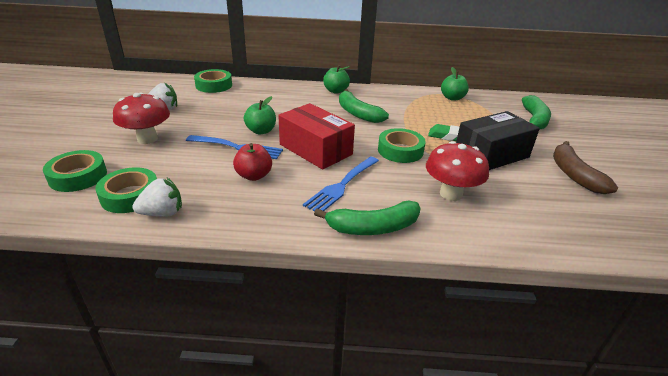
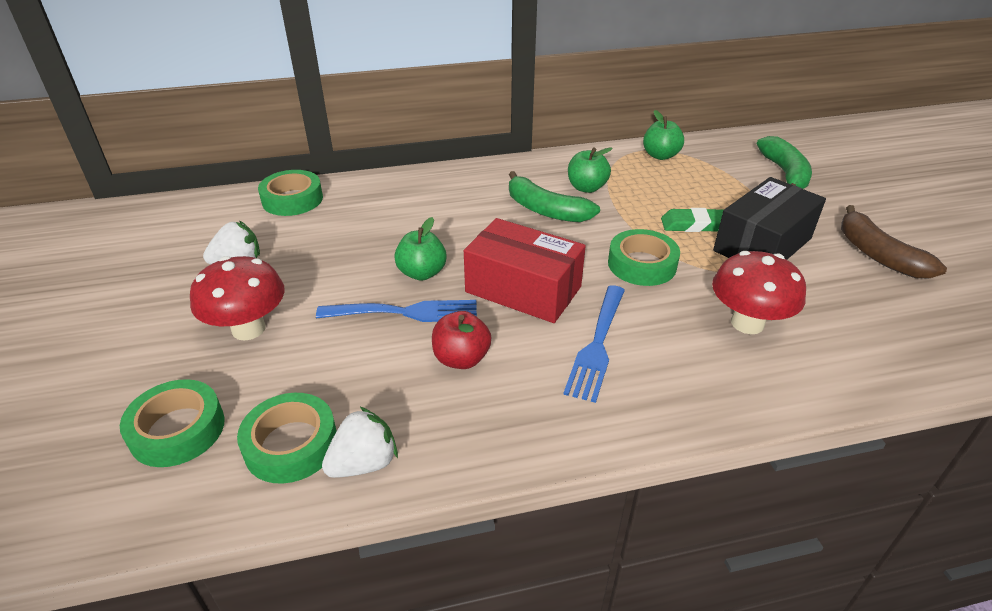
camera: 15 degrees left, 5 degrees up
green banana [314,200,421,235] -> none
green apple [323,65,350,94] -> green apple moved to [568,147,613,193]

